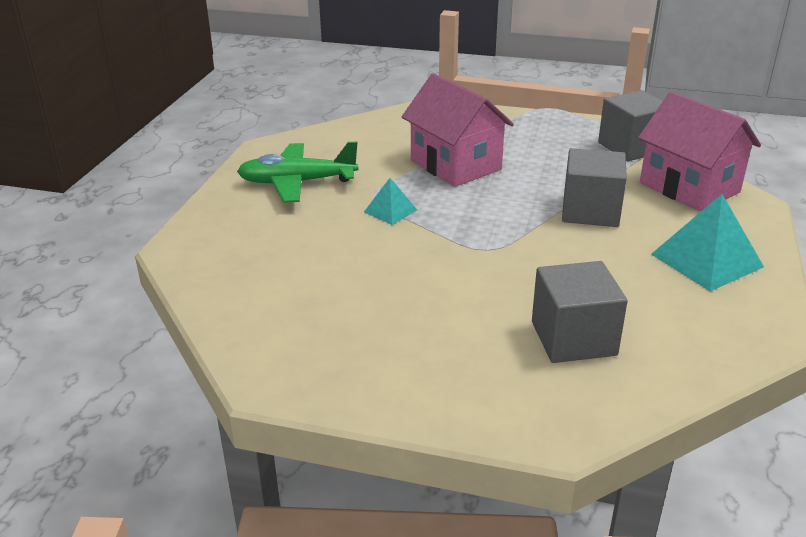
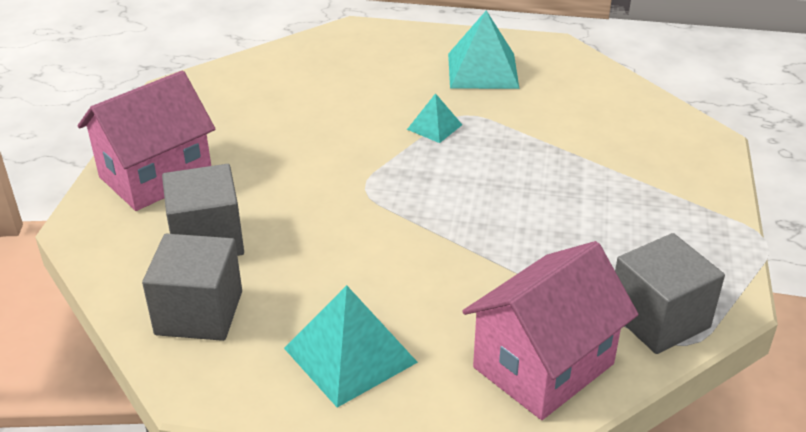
camera: 85 degrees right, 5 degrees up
green plane [237,142,359,203] -> turquoise pyramid [448,10,519,89]
pink house [402,73,514,187] -> pink house moved to [78,70,215,211]
grey cube [562,148,627,227] -> grey cube moved to [142,234,242,341]

